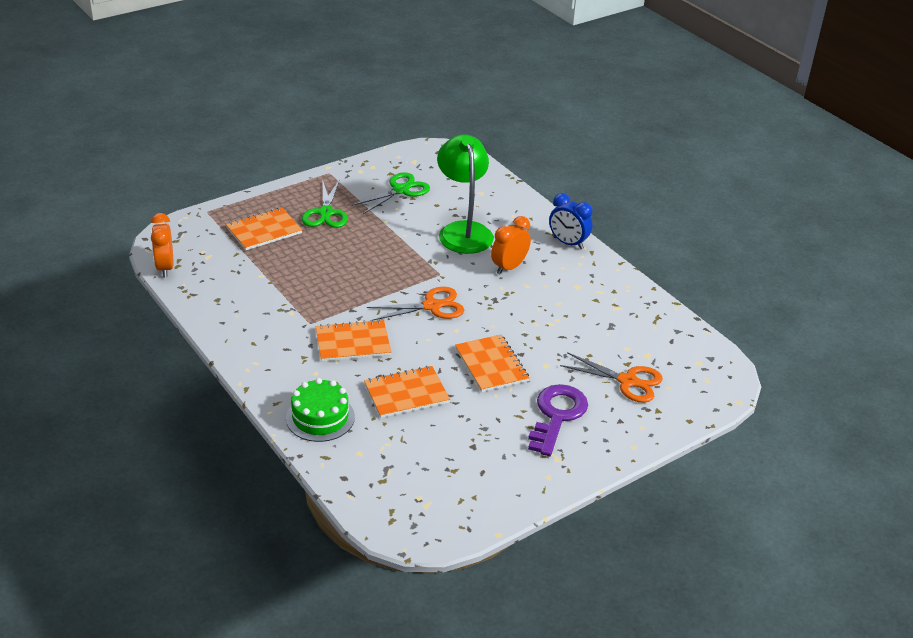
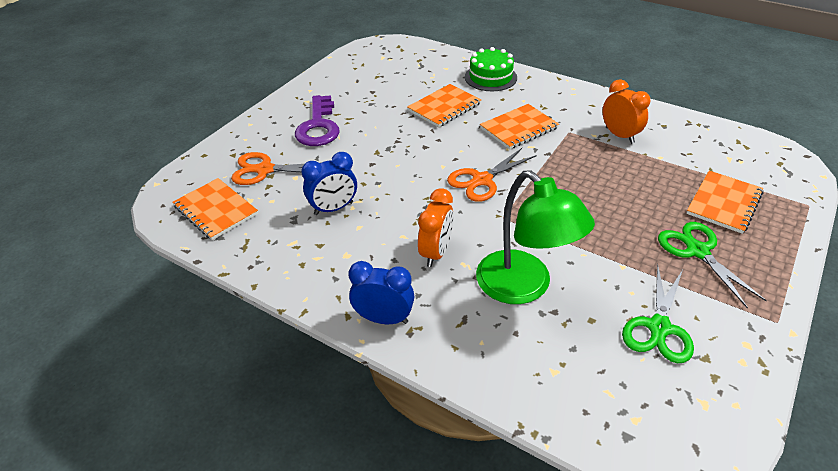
camera: 160 degrees right, 5 degrees up
orange clock [151,213,174,277] -> orange clock moved to [602,79,650,144]
orange notebook [455,335,529,392] -> orange notebook moved to [172,178,258,240]
none -> blue clock [301,152,357,215]

